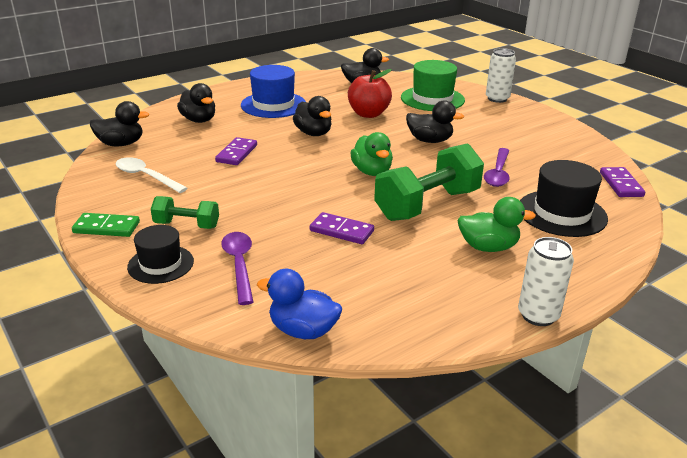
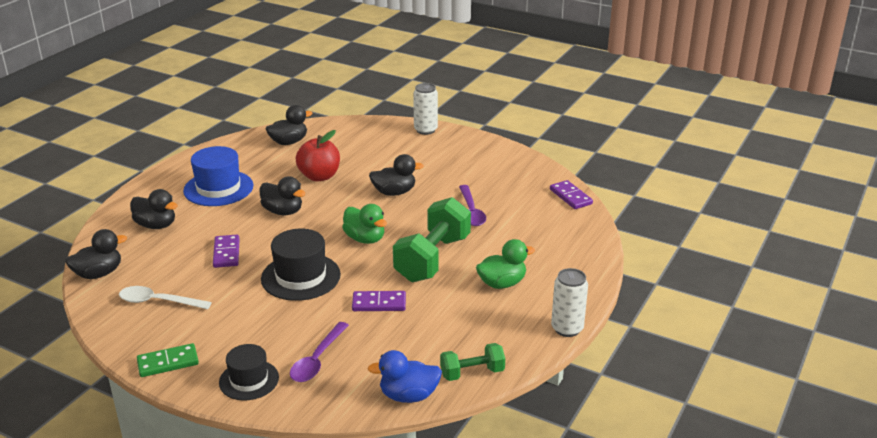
camera: 25 degrees left, 0 degrees up
green dumbbell [151,196,219,229] -> green dumbbell moved to [440,343,505,381]
purple spoon [221,232,253,305] -> purple spoon turned 120 degrees counterclockwise [290,322,349,382]
green hat [401,60,465,111] -> none
black hat [520,160,608,237] -> black hat moved to [261,229,341,301]

